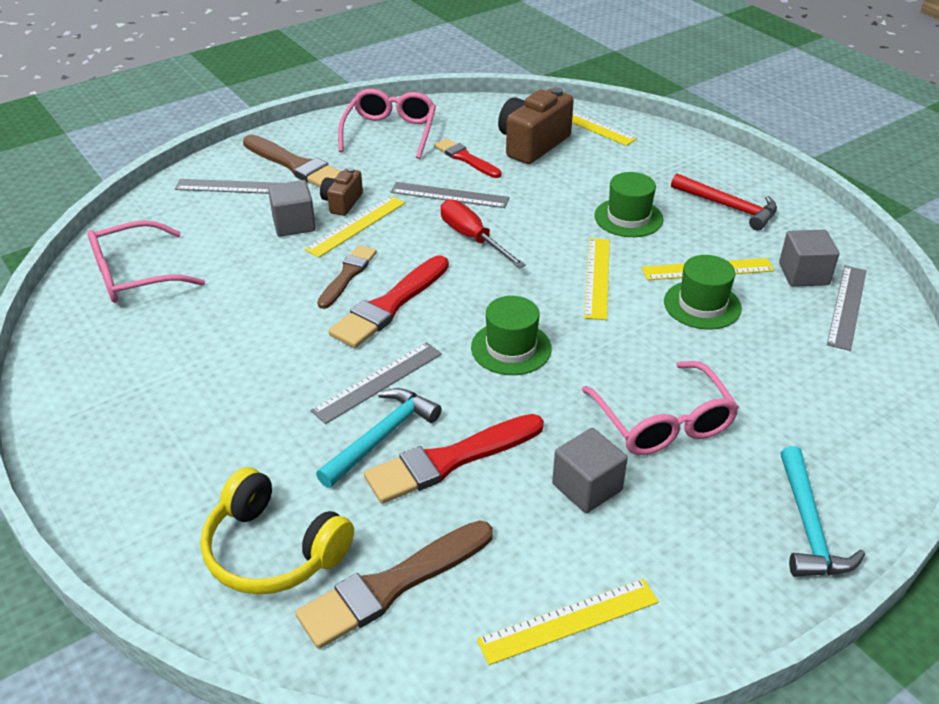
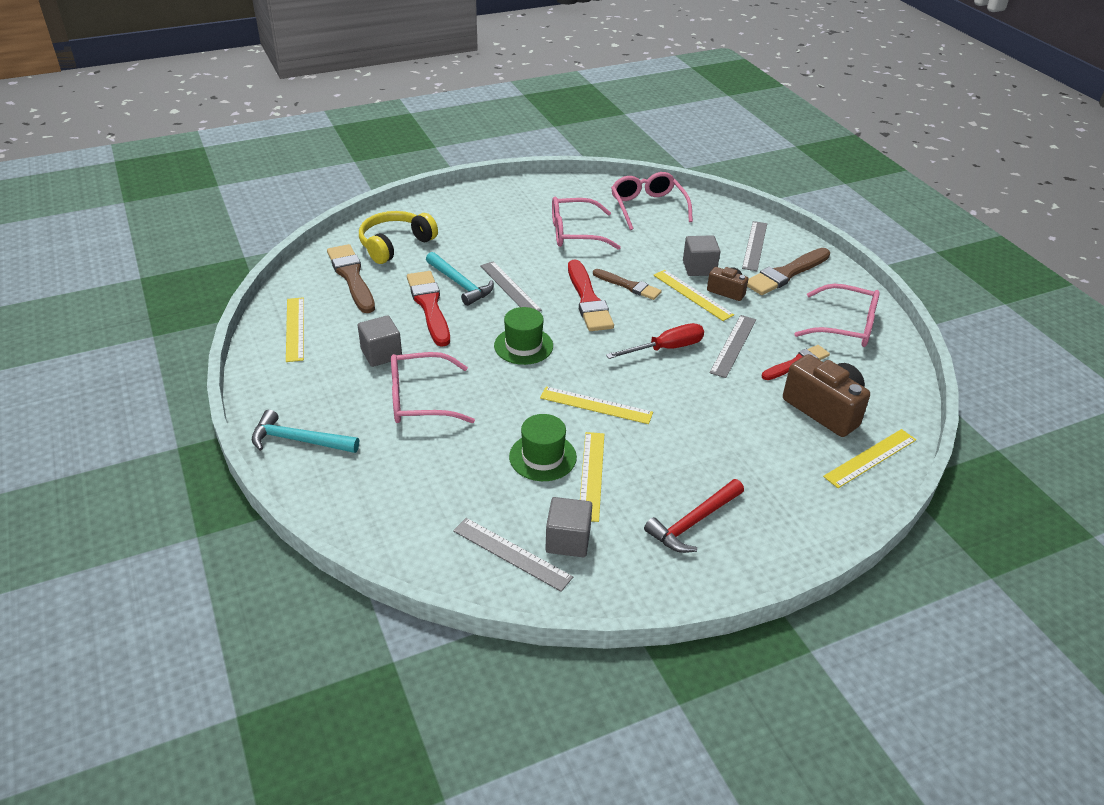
camera: 100 degrees right, 0 degrees up
red brush [329,255,449,348] -> red brush turned 150 degrees counterclockwise [568,260,614,331]
green hat [594,172,664,237] -> none
none -> pink glasses [552,197,621,250]

